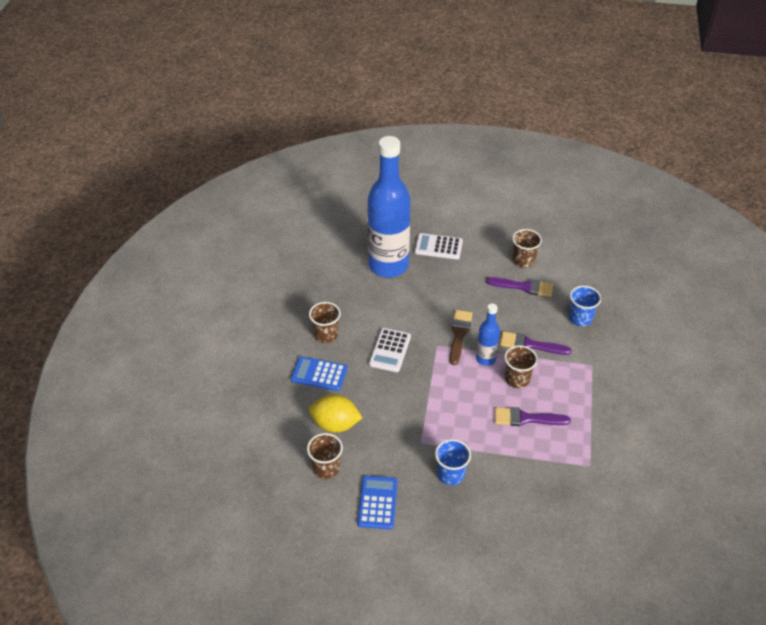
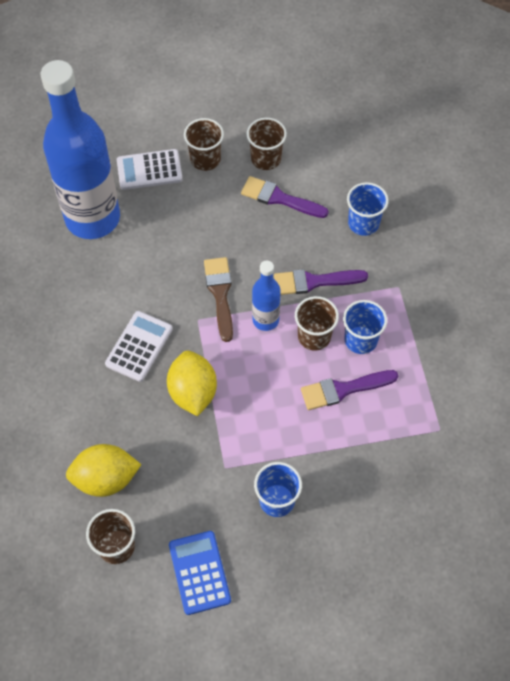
camera: 20 degrees left, 15 degrees up
blue calculator [291,356,348,391] -> none
brown cup [309,302,341,343] -> brown cup moved to [184,118,224,171]
white calculator [369,328,411,372] -> white calculator turned 150 degrees counterclockwise [105,311,173,382]
purple brush [486,277,553,297] -> purple brush turned 150 degrees counterclockwise [241,176,329,218]
none -> yellow lemon [167,351,217,416]
none -> blue cup [343,300,387,354]

